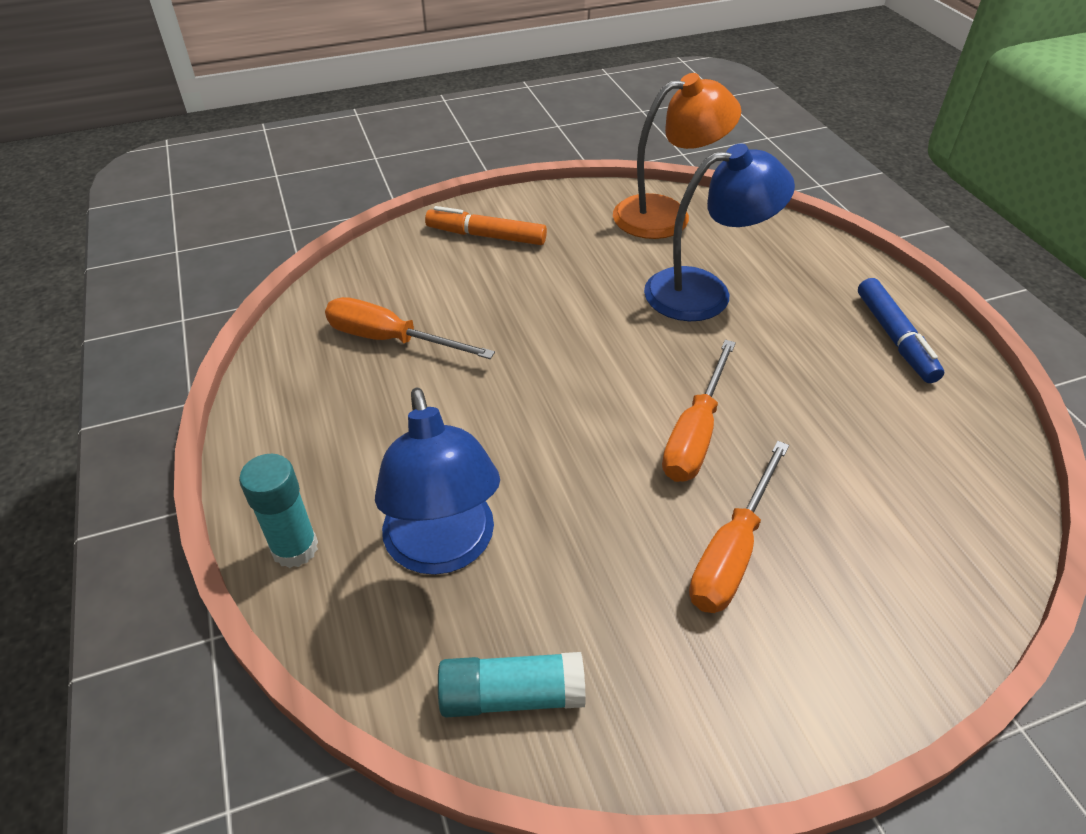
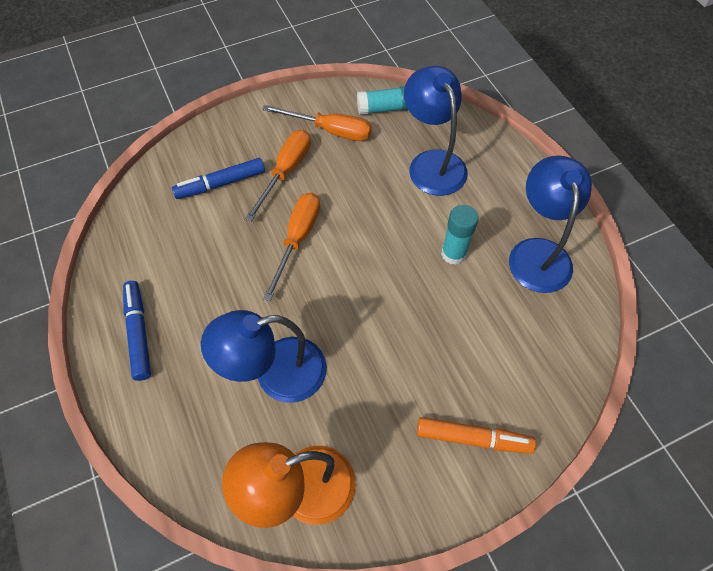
camera: 175 degrees right, 15 degrees up
turquoise glue stick [239,454,318,568] -> turquoise glue stick moved to [441,205,479,265]
orange screwdriver [325,297,495,359] -> orange screwdriver moved to [262,105,372,141]
none -> blue marker [172,158,265,199]
none -> blue lamp [509,155,592,293]

